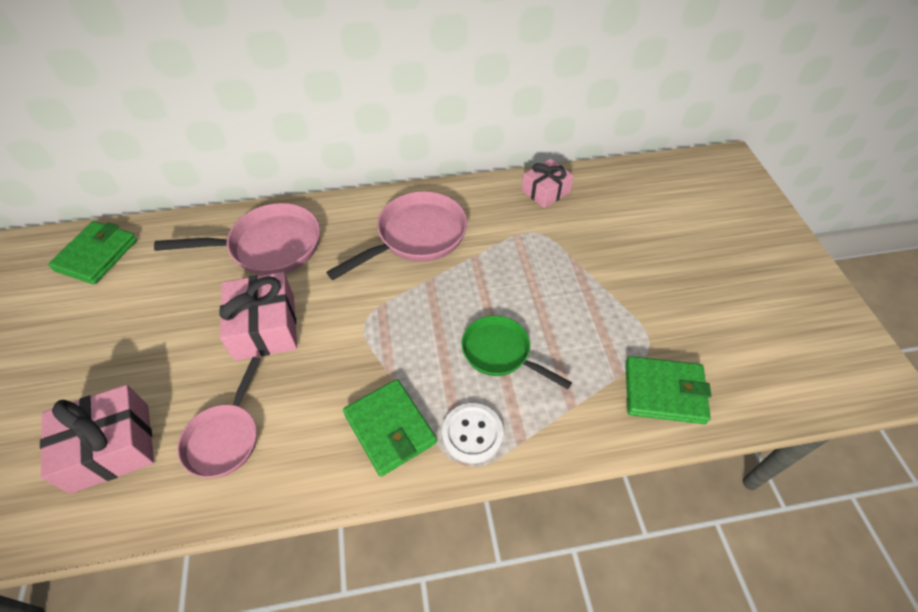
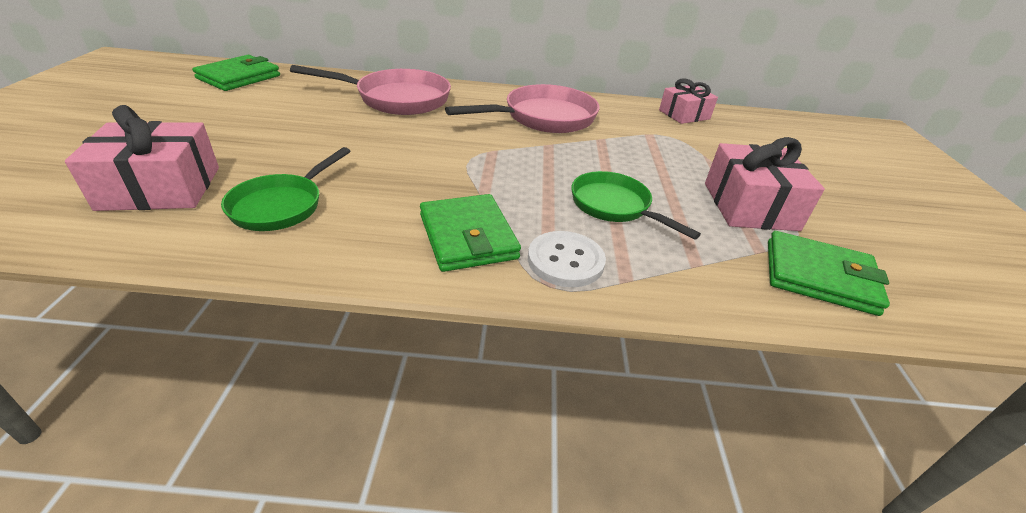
camera: 10 degrees right, 15 degrees down
pink pan [177,357,261,478] -> green pan [221,147,350,231]
pink gift [219,272,297,361] -> pink gift moved to [705,137,825,231]

